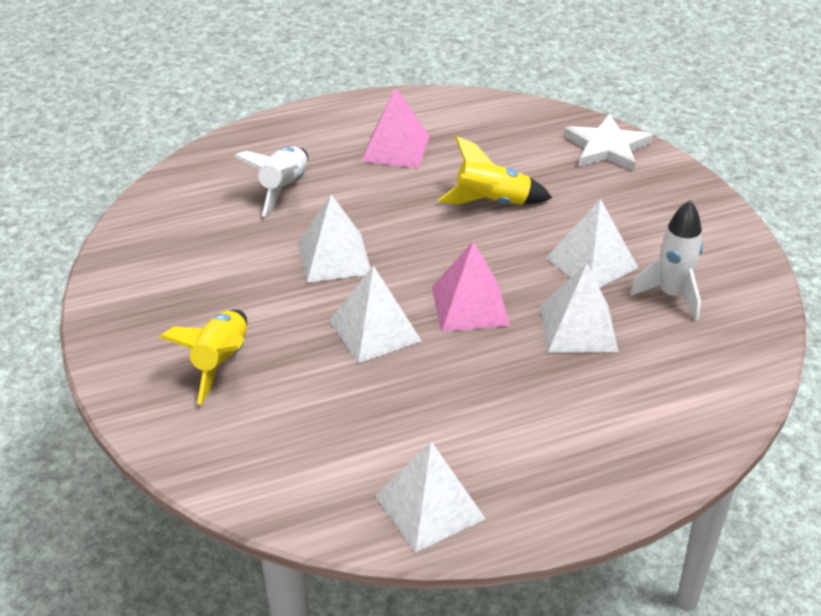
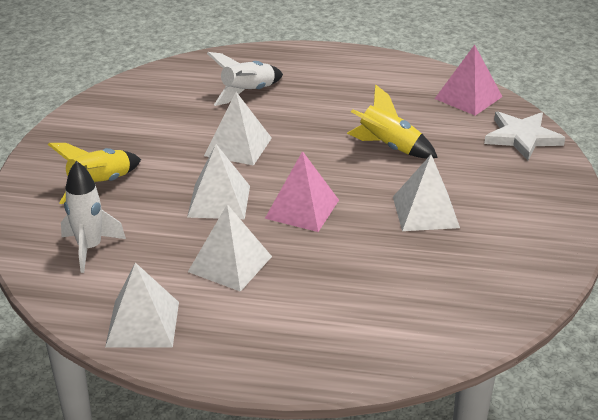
camera: 30 degrees right, 5 degrees down
pink pyramid [362,87,430,168] -> pink pyramid moved to [435,45,503,116]
white pyramid [540,263,618,353] -> white pyramid moved to [188,204,272,292]
white rocket [630,200,703,321] -> white rocket moved to [61,161,126,273]

